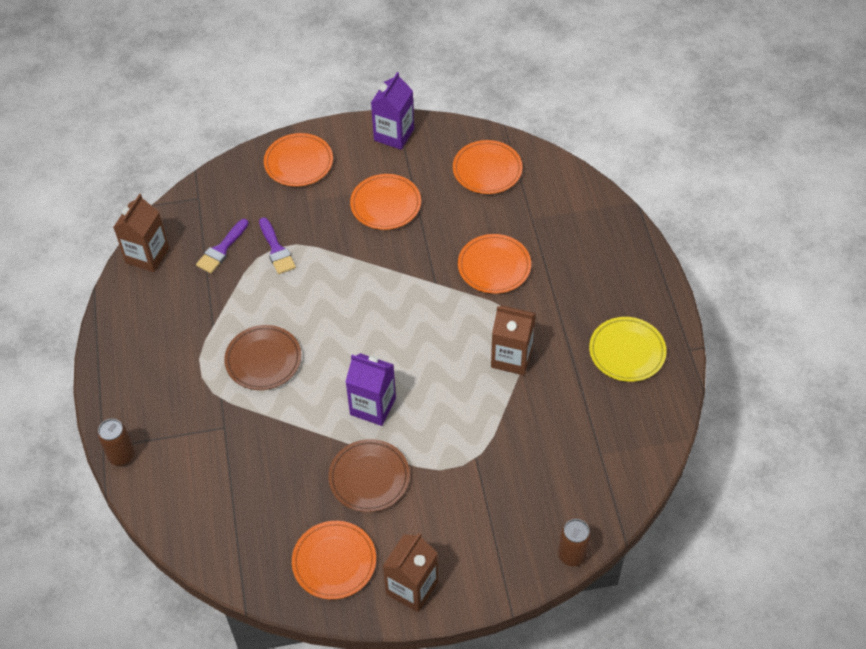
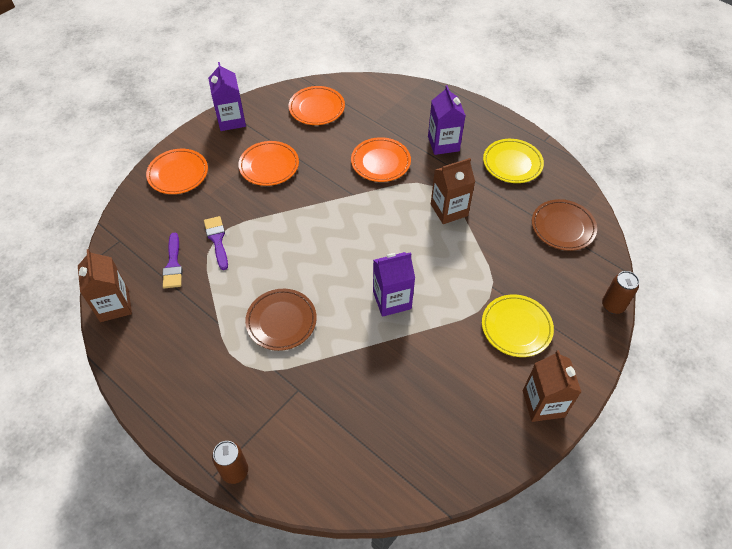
camera: 40 degrees left, 0 degrees up
purple brush [259,217,296,274] -> purple brush turned 135 degrees counterclockwise [204,216,228,270]
orange plate [292,521,376,600] -> none
brown plate [328,439,410,512] -> brown plate moved to [532,199,597,251]
none -> purple carton [428,85,466,155]
none -> yellow plate [482,295,554,357]

